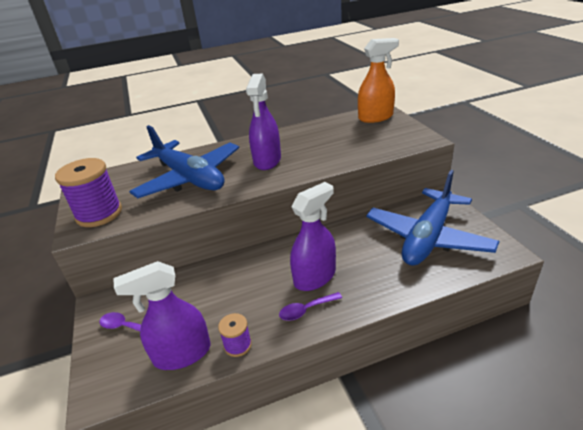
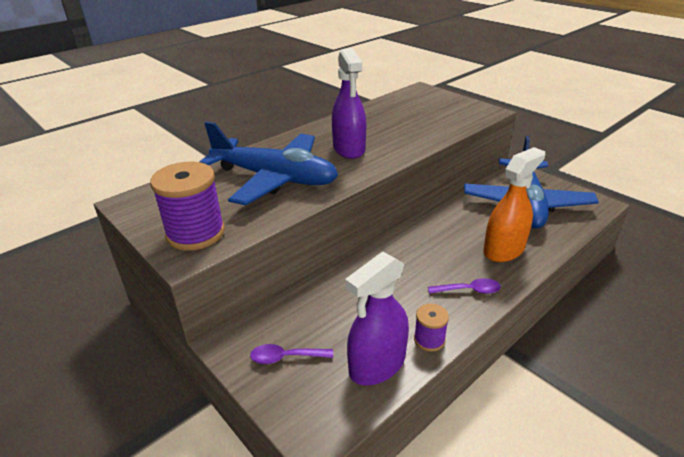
camera: 25 degrees left, 0 degrees up
purple spoon [279,292,342,321] -> purple spoon turned 135 degrees counterclockwise [428,278,501,294]
purple spray bottle [290,182,336,291] -> none
orange spray bottle [358,38,399,123] -> orange spray bottle moved to [483,147,545,262]

